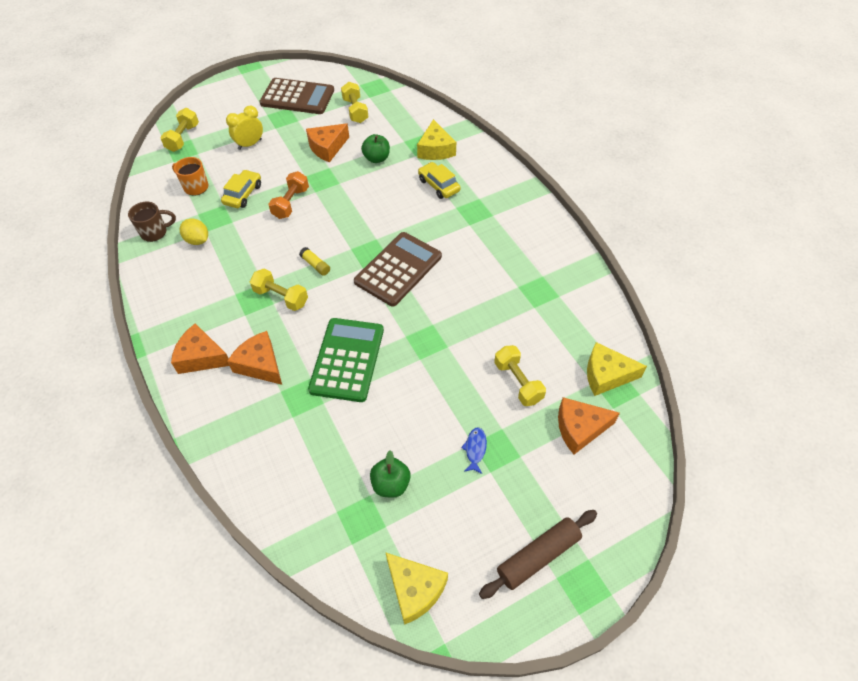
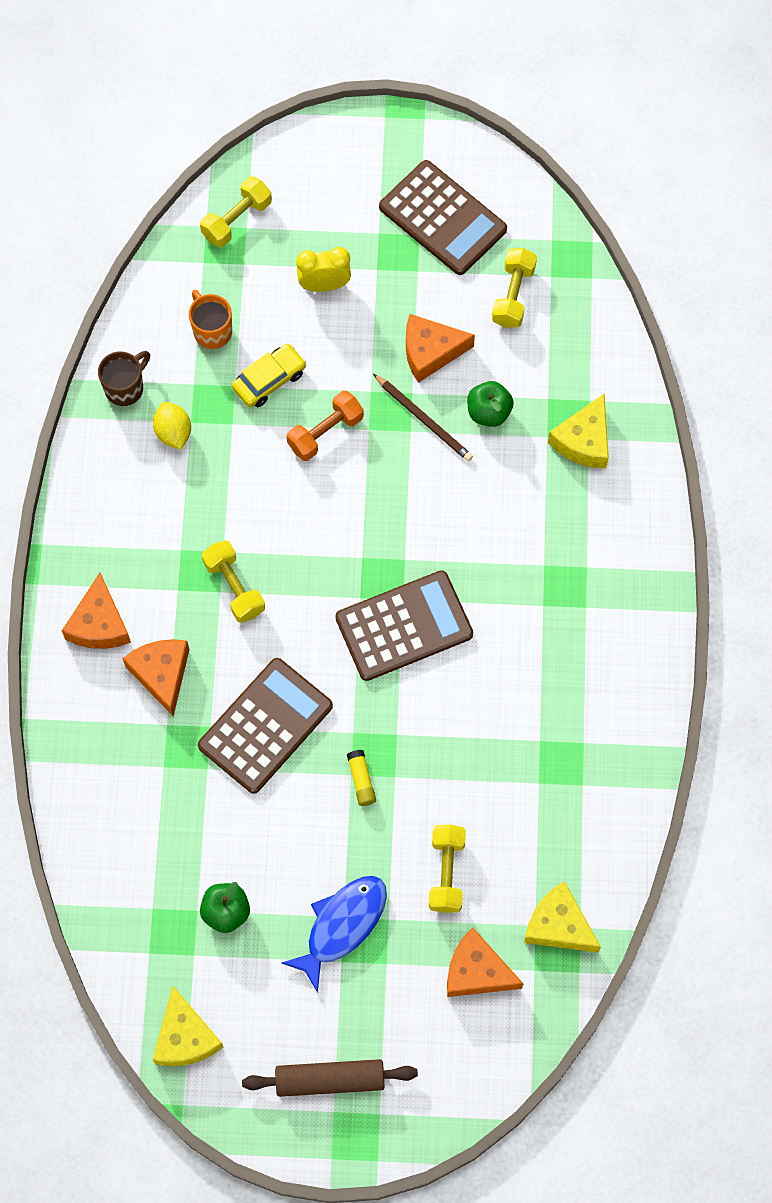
camera: 30 degrees right, 15 degrees up
brown mug [128,202,176,242] -> brown mug turned 60 degrees counterclockwise [98,351,150,406]
orange cheese [171,323,229,374] -> orange cheese turned 135 degrees counterclockwise [62,573,131,649]
yellow glue stick [299,247,330,276] -> yellow glue stick moved to [347,750,376,806]
green calculator [308,318,384,402] -> brown calculator [198,658,333,794]
yellow car [418,162,461,199] -> none
blue fish [461,427,487,474] -> blue fish [282,876,387,993], size x2.03
none -> brown pencil [373,374,473,462]

